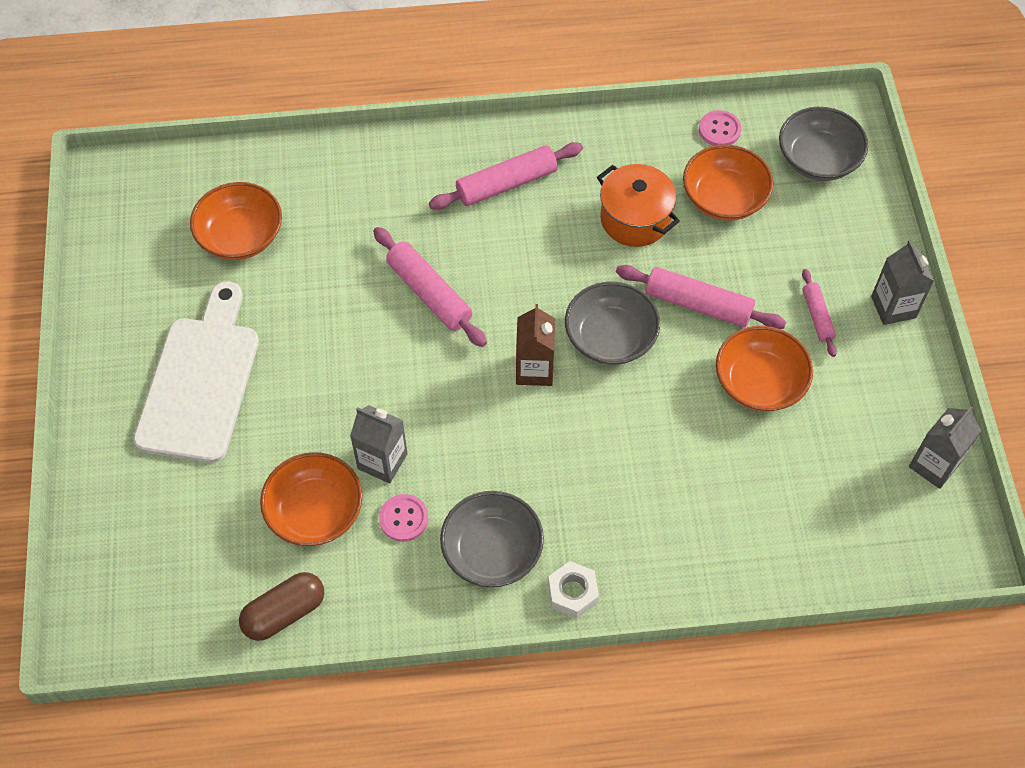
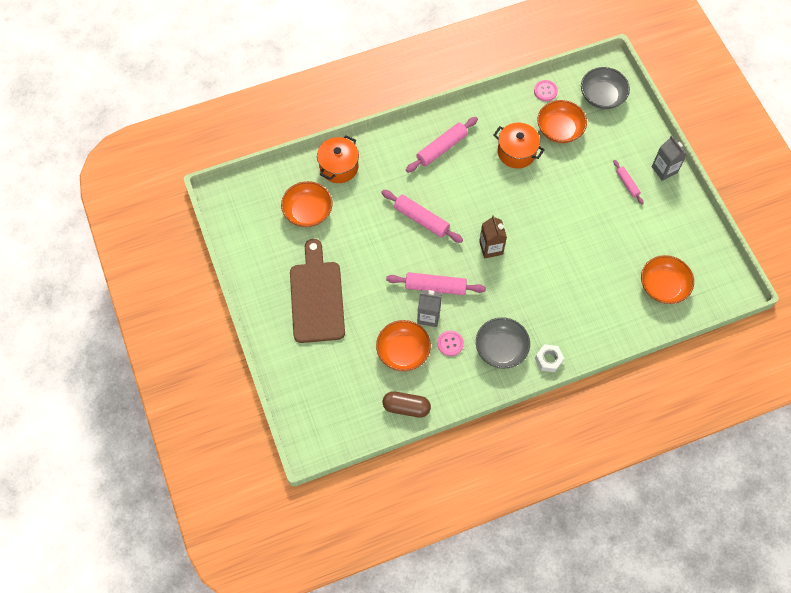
camera: 15 degrees left, 5 degrees up
white cutting board [133,281,259,463] -> brown cutting board [290,239,345,343]
brown capsule [239,572,324,641] -> brown capsule turned 60 degrees clockwise [383,391,431,418]
grey bowl [565,282,660,365] -> none
pink rolling pin [616,265,786,329] -> pink rolling pin moved to [386,272,486,295]
orange bowl [716,326,813,412] -> orange bowl moved to [641,255,694,304]
grey carton [909,406,981,489] -> none
none -> orange pot [317,135,359,183]

